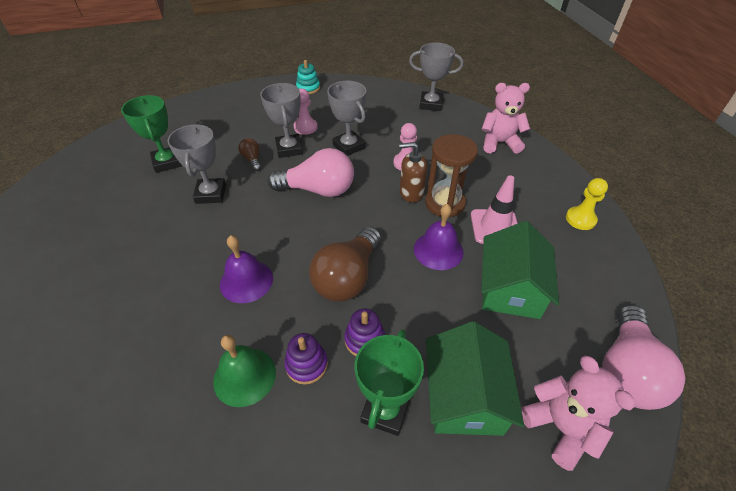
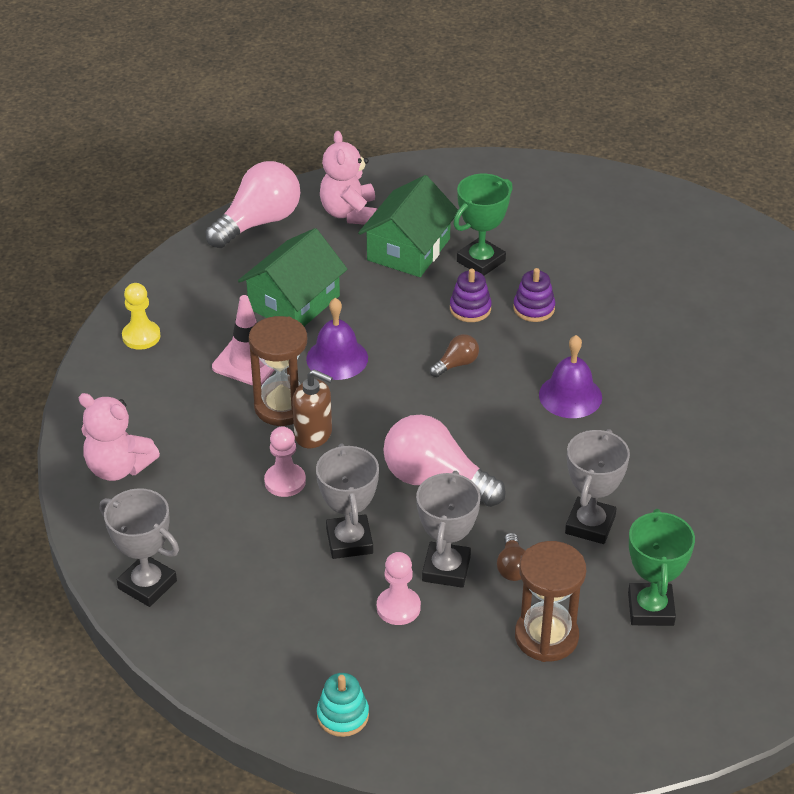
camera: 155 degrees left, 5 degrees down
green bell [213,335,276,407] -> none
brown light bulb [309,227,381,302] -> brown light bulb [430,334,479,377], size x0.47
none -> brown hourglass [515,541,586,662]

